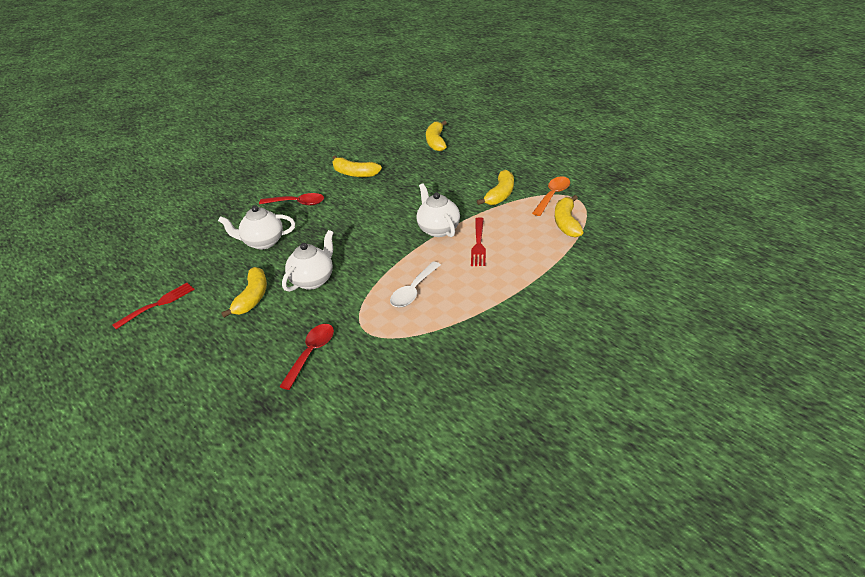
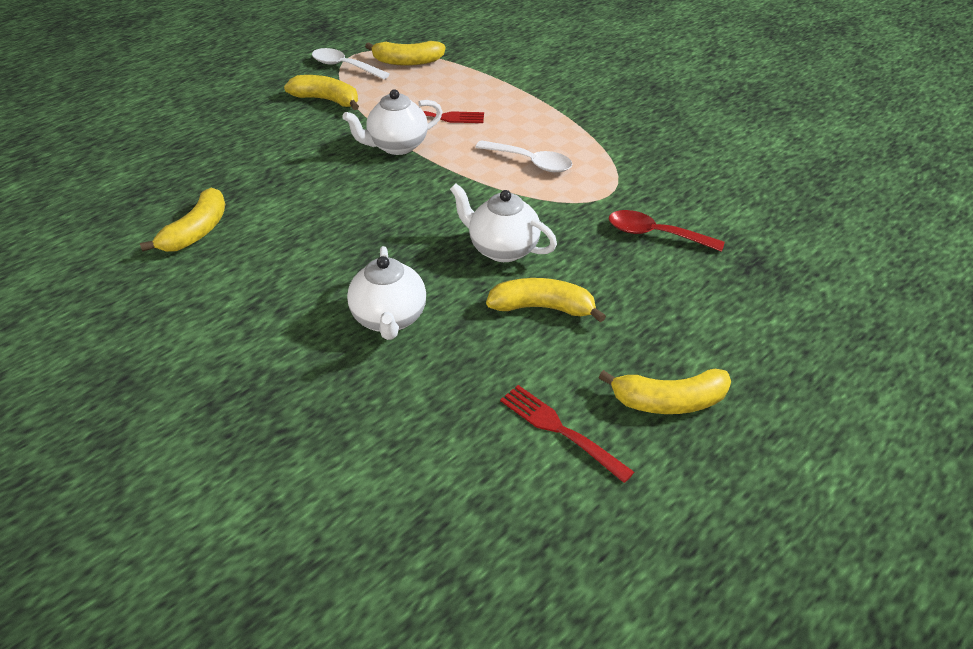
camera: 95 degrees left, 5 degrees up
red spoon [259,193,324,205] -> none
yellow banana [426,120,447,151] -> yellow banana moved to [599,369,731,414]
orange spoon [532,176,570,216] -> white spoon [312,48,390,80]

